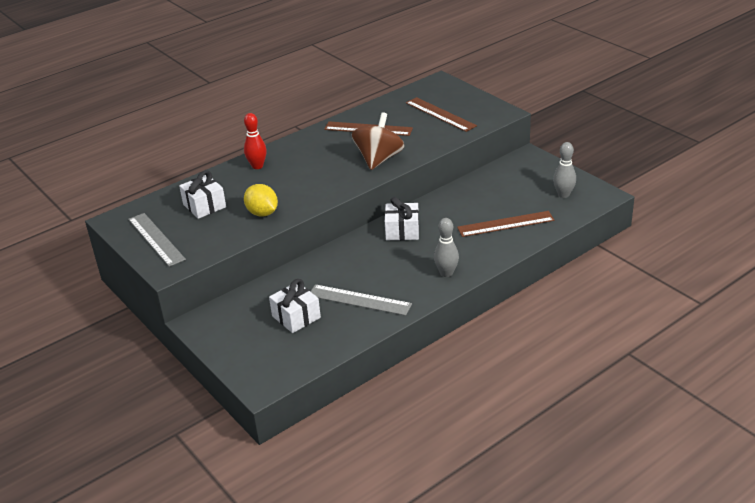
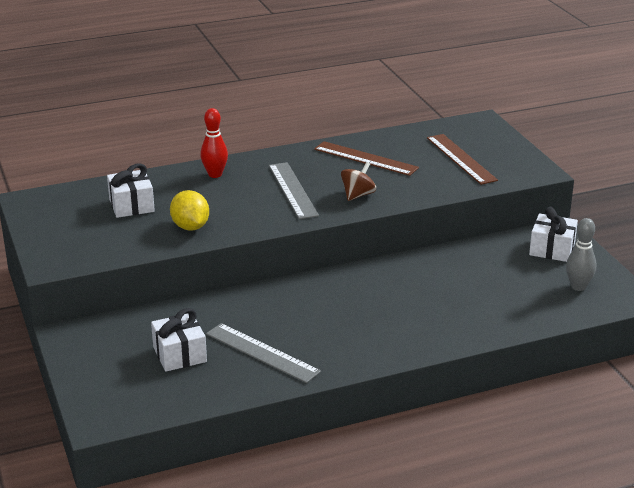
camera: 15 degrees right, 5 degrees down
grey ruler [128,213,186,267] -> grey ruler moved to [269,162,319,219]
brown spinning top [352,112,404,170] -> brown spinning top [341,162,376,201], size x0.59
white gift [385,197,419,240] -> white gift moved to [529,207,578,262]
grey bowling pin [434,218,459,277] -> none
brown ruler [457,211,554,237] -> none

